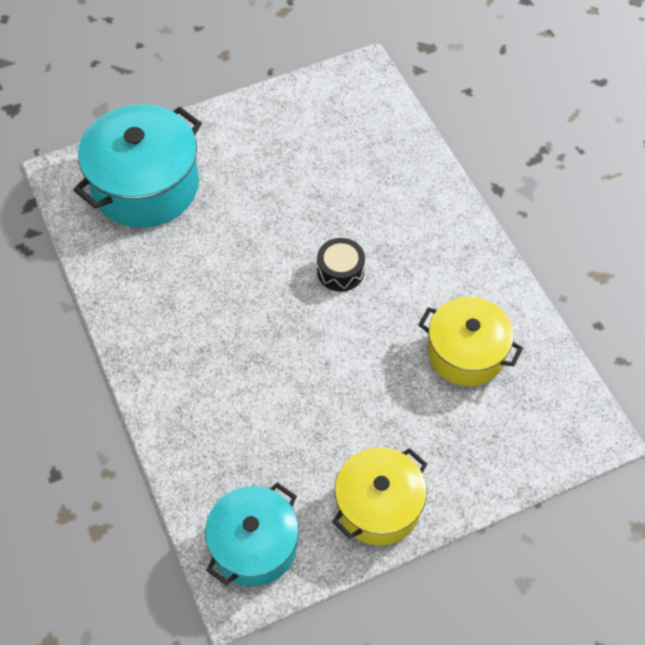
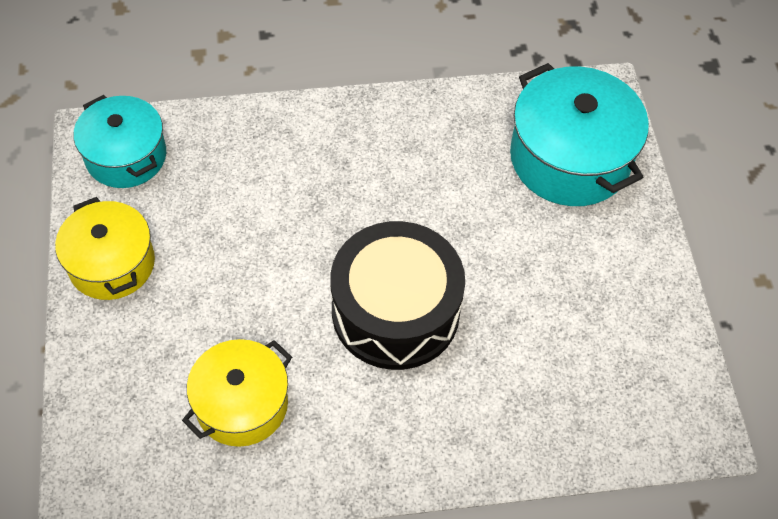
camera: 105 degrees right, 0 degrees up
black drum [317,238,365,291] -> black drum [330,221,465,370], size x2.31

